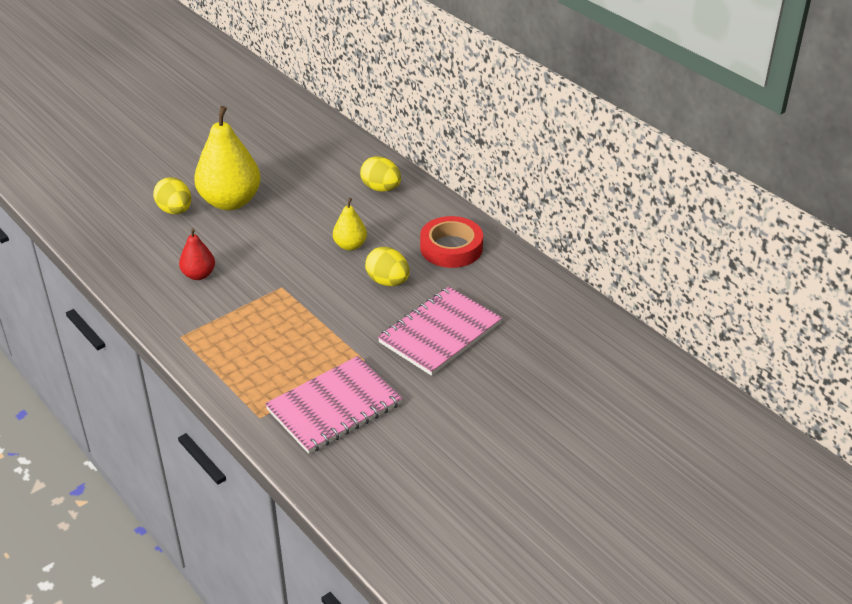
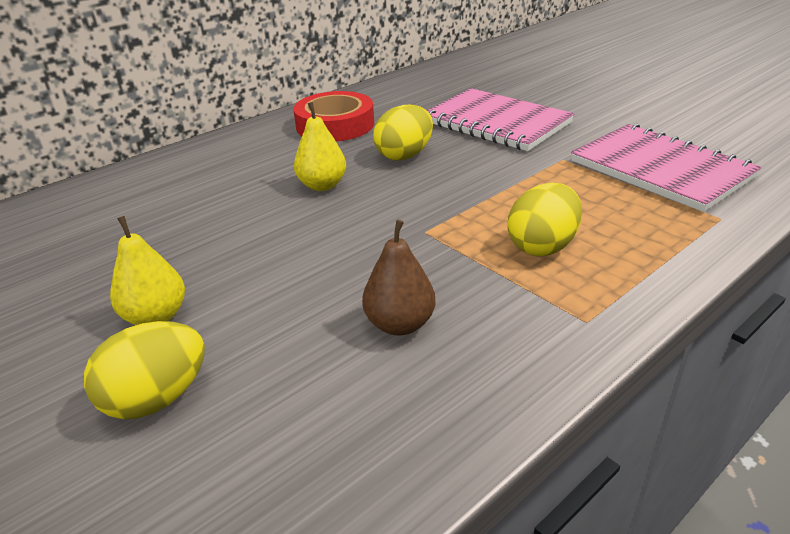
camera: 90 degrees left, 5 degrees down
red pear [179,228,215,280] -> brown pear [362,220,436,335]
yellow pear [194,106,261,210] -> yellow pear [110,216,185,325], size x0.51
yellow egg [360,156,401,192] -> yellow egg moved to [508,183,582,256]

